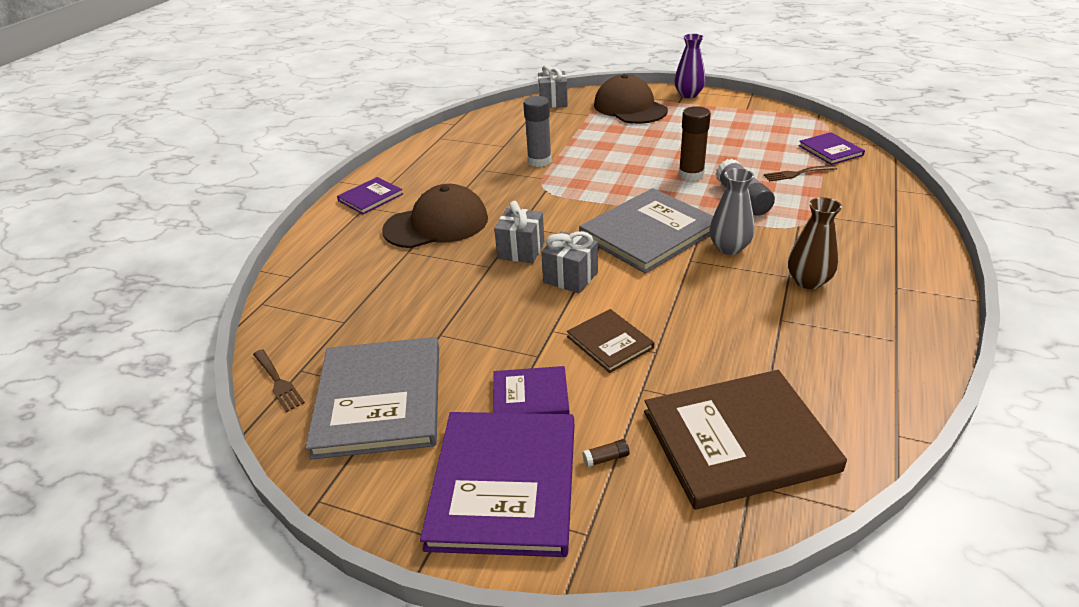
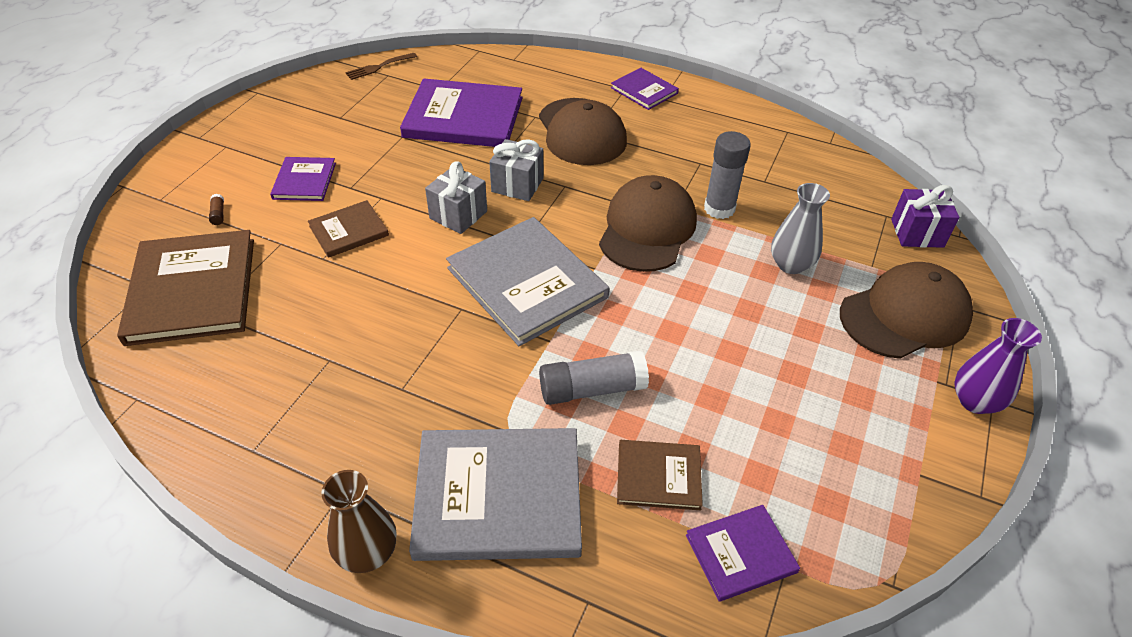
camera: 90 degrees right, 10 degrees up
grey book [305,337,439,460] -> grey book moved to [409,428,582,561]
purple book [420,412,574,557] -> purple book moved to [400,78,523,147]
grey gift [538,65,568,108] -> purple gift [891,185,959,248]
brown glue stick [678,106,711,181] -> none
grey vase [710,168,754,255] -> grey vase moved to [771,183,830,274]
brown fork [764,165,837,182] -> brown book [617,440,703,510]
brown vase [788,197,842,289] -> brown vase moved to [321,470,396,573]
none -> brown cap [599,175,697,272]

